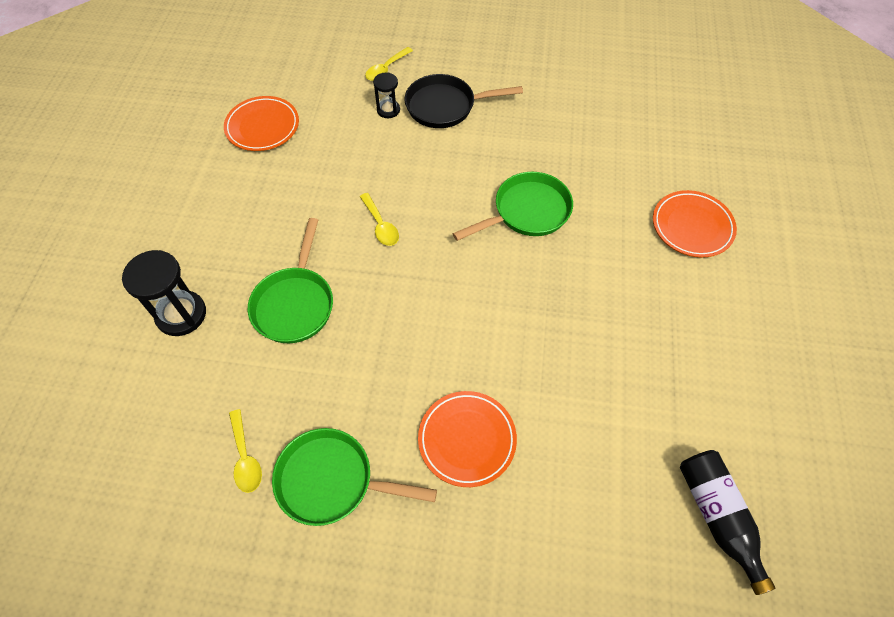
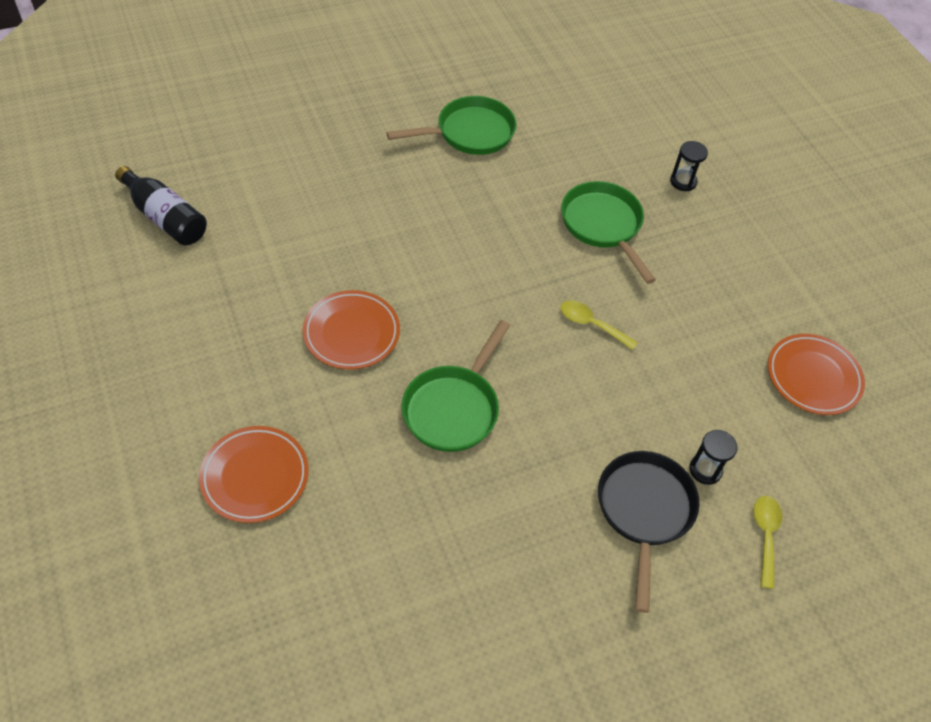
camera: 145 degrees right, 5 degrees down
black hourglass [122,250,206,336] -> black hourglass [670,141,708,191], size x0.57
yellow spoon [229,409,262,493] -> none
black pan [404,74,523,128] -> black pan turned 45 degrees counterclockwise [598,451,700,613]
orange plate [418,391,517,487] -> orange plate moved to [303,290,400,369]

